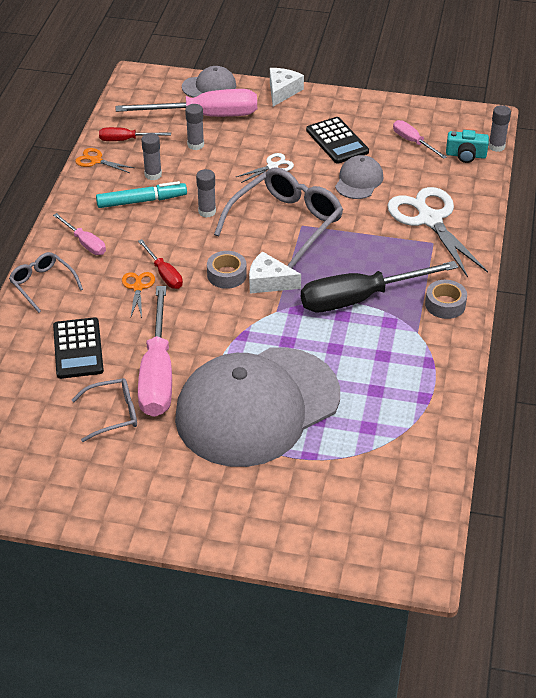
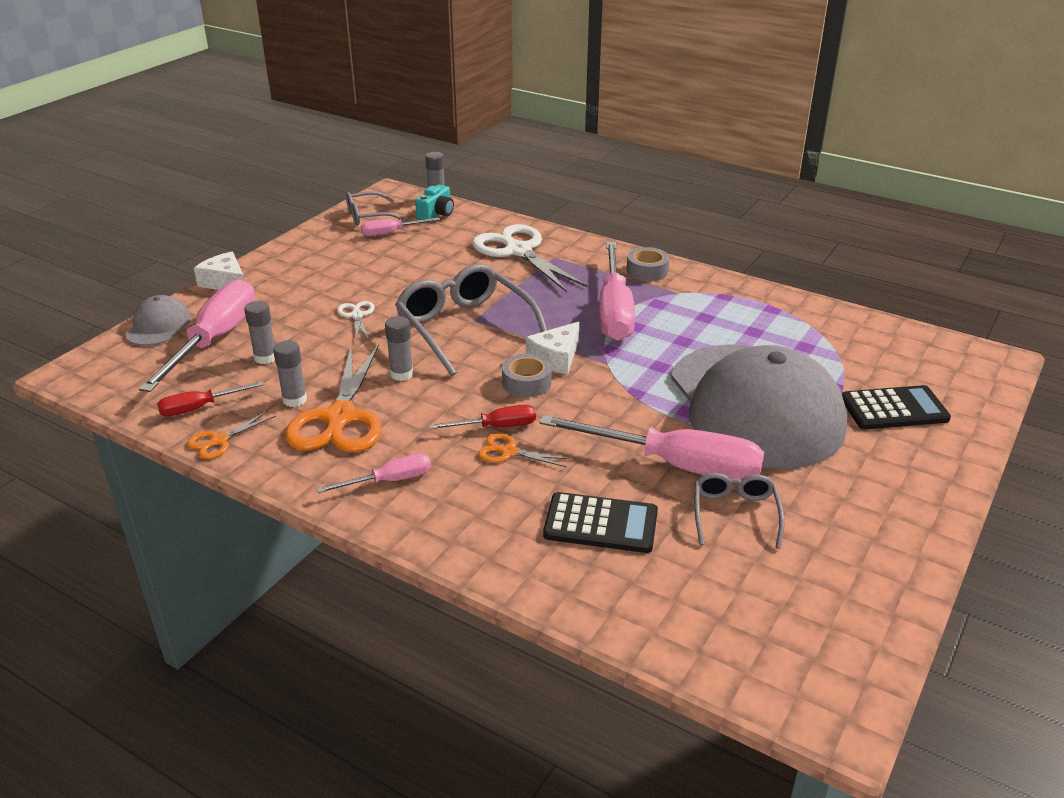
camera: 70 degrees left, 10 degrees down
grey glasses [9,252,83,313] -> grey glasses moved to [346,191,405,225]
turquoise marker [96,181,187,208] -> orange scissors [285,344,382,452]
red screwdriver [99,127,171,141] -> red screwdriver turned 45 degrees clockwise [157,381,264,417]
black screwdriver [301,261,458,312] -> pink screwdriver [599,242,635,341]
black calculator [306,117,369,164] -> black calculator moved to [842,385,951,429]
grey cap [335,155,383,199] -> none
white scissors [387,187,488,278] -> white scissors turned 60 degrees clockwise [472,224,588,292]

